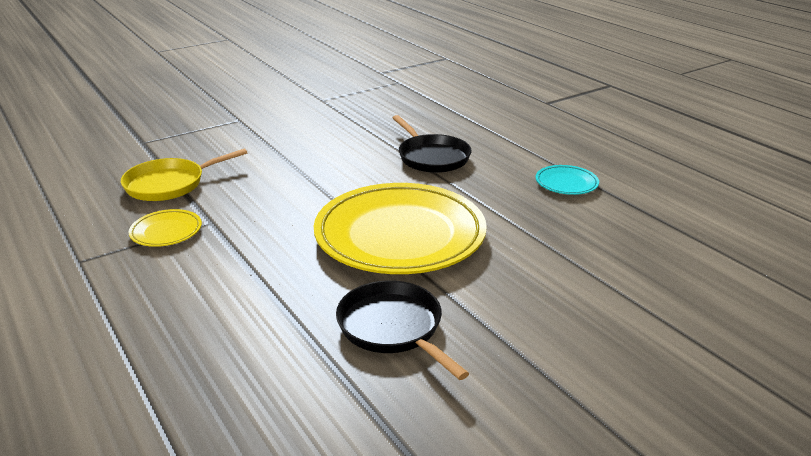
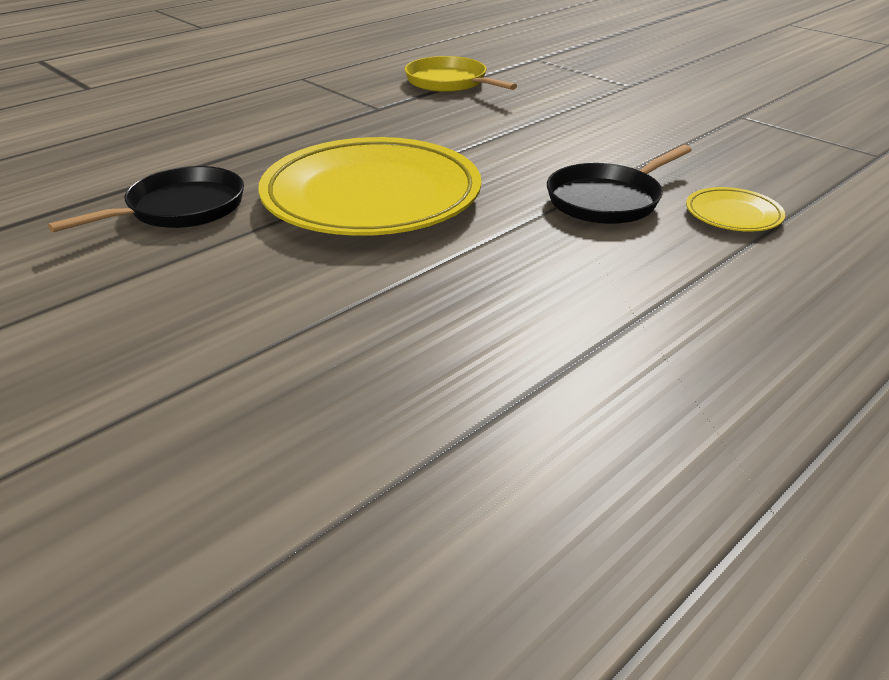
camera: 80 degrees right, 5 degrees up
yellow plate [128,209,202,247] -> yellow plate moved to [686,187,785,232]
turquoise plate [536,165,599,195] -> none

